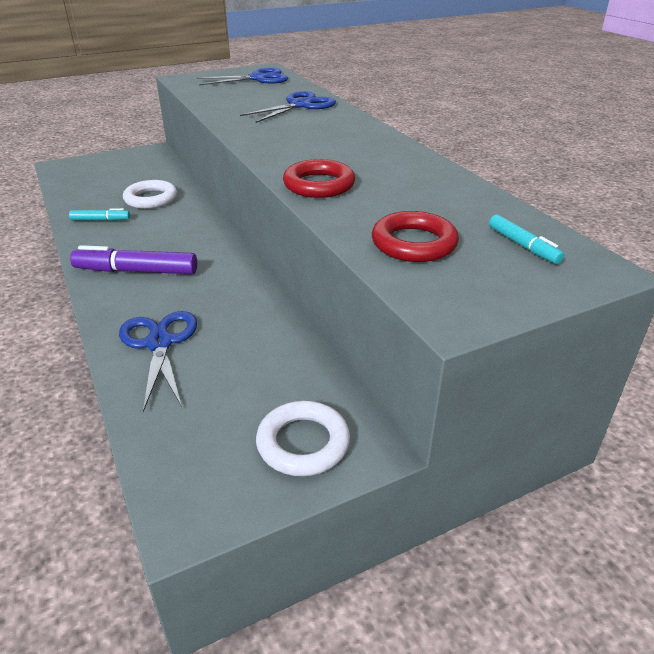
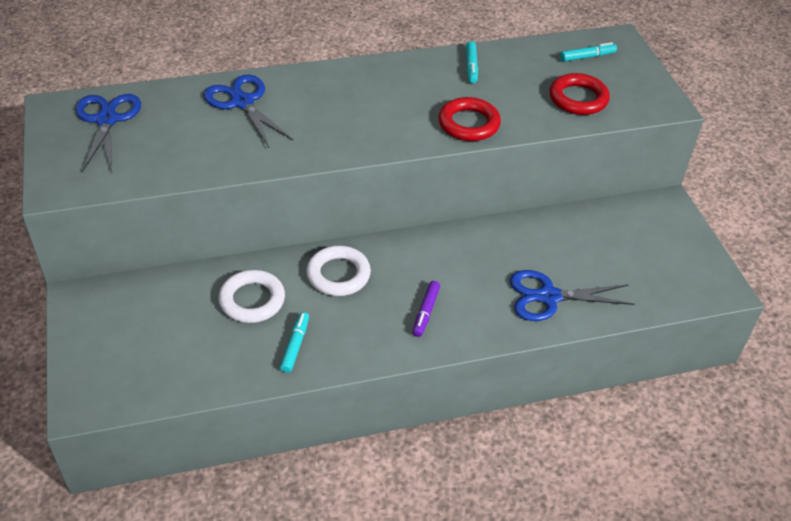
camera: 80 degrees left, 10 degrees up
purple marker [70,245,197,274] -> purple marker [413,281,440,337], size x0.54
white ring [256,401,350,476] -> white ring moved to [307,246,371,296]
none -> turquoise marker [466,41,478,84]

